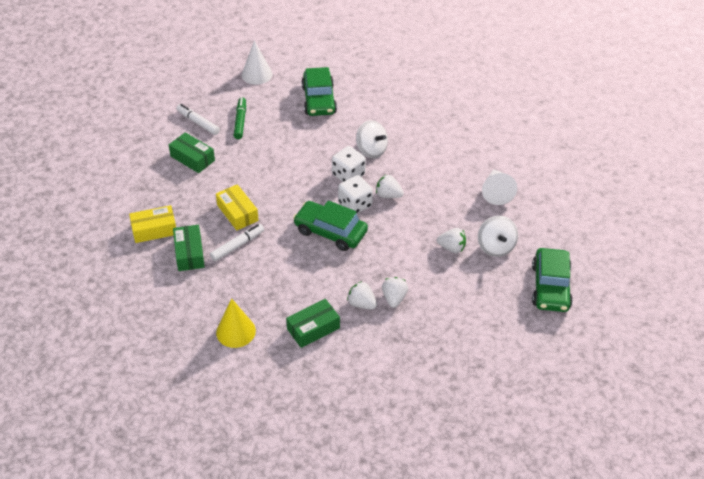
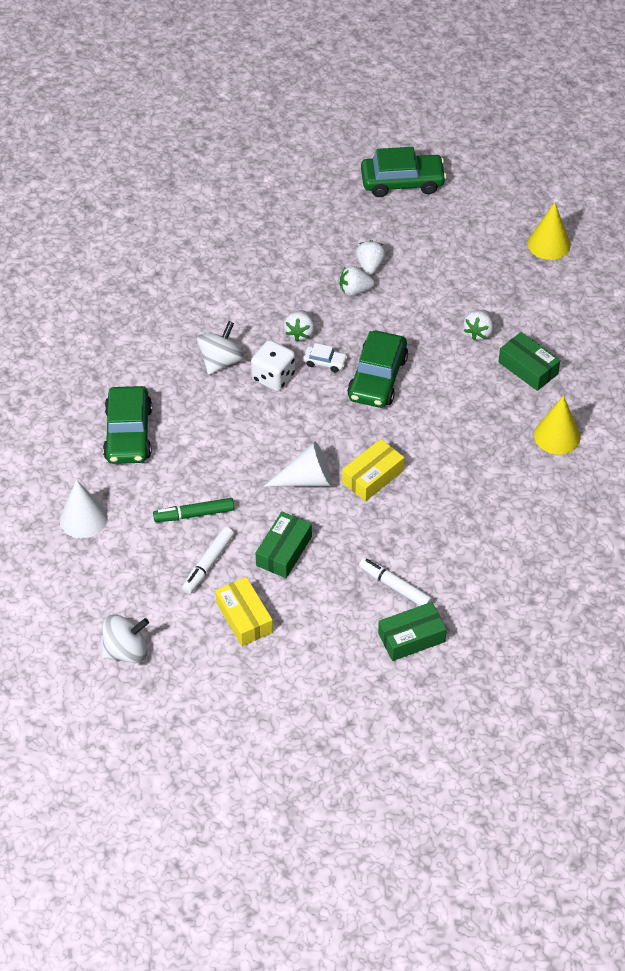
camera: 100 degrees left, 5 degrees up
yellow box [129,205,176,243] -> yellow box moved to [215,577,273,646]
green box [173,225,205,271] -> green box moved to [378,602,447,661]
white marker [210,224,264,261] -> white marker moved to [359,557,433,606]
green car [301,67,337,116] -> green car turned 105 degrees clockwise [103,386,152,464]
white dice [338,175,373,213] -> white car [303,343,348,372]
white strawberry [382,277,408,308] -> white strawberry moved to [340,266,375,296]
white spinning top [478,216,518,257] -> white spinning top moved to [102,614,149,663]
white cone [482,169,517,205] -> white cone moved to [264,442,333,487]
none -> yellow cone [528,202,571,260]

